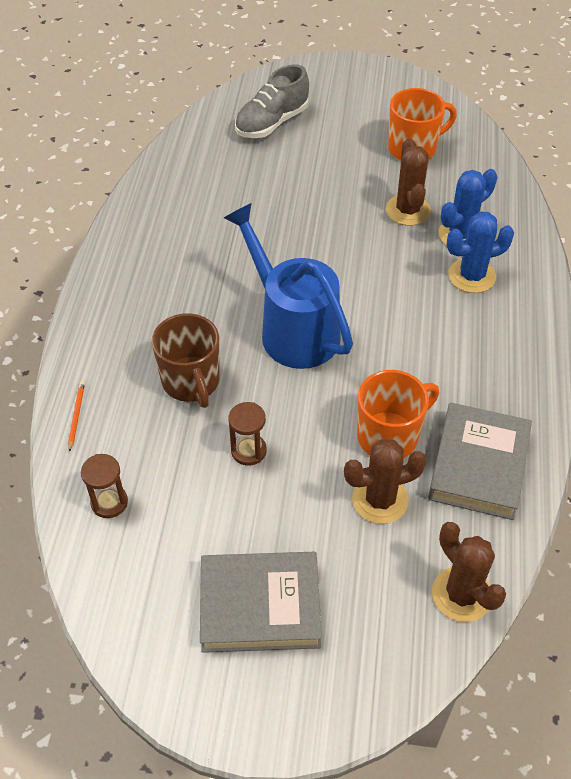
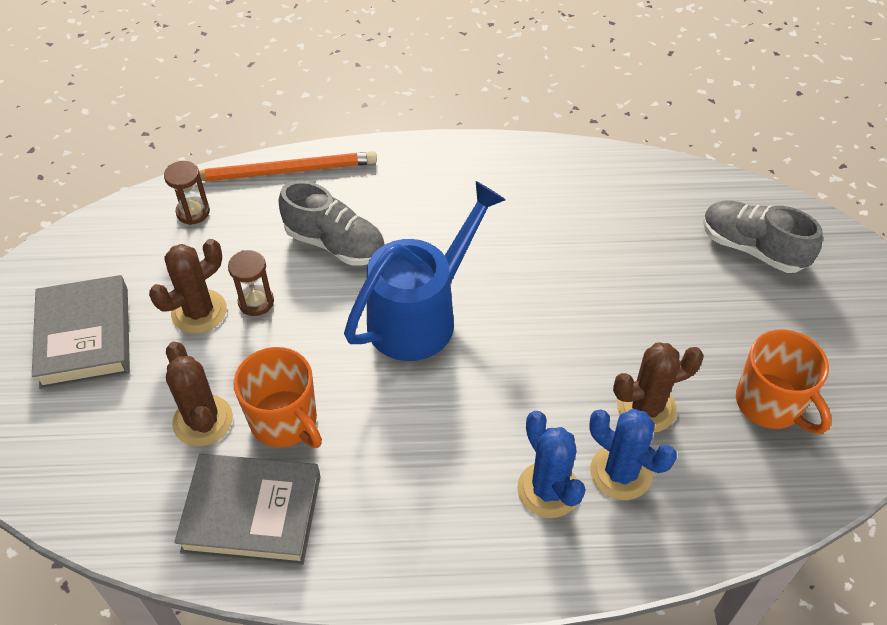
camera: 80 degrees right, 0 degrees up
orange pencil [68,381,85,452] -> orange pencil [199,151,377,181], size x2.47
brown mug [152,313,220,408] -> grey shoe [279,181,385,266]
brown cactus [432,522,506,622] -> brown cactus moved to [149,239,227,334]

